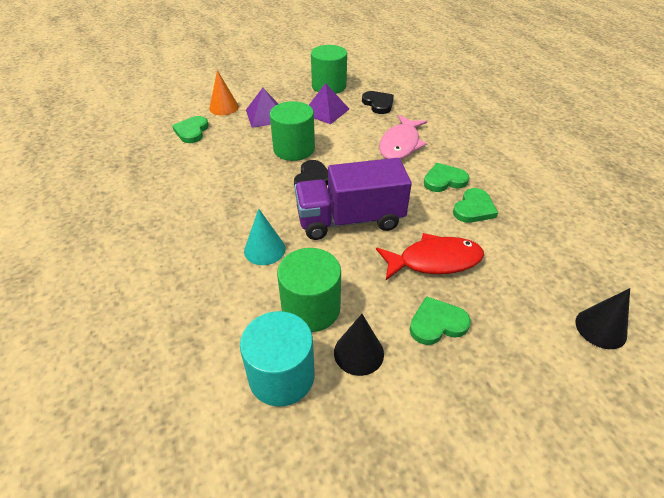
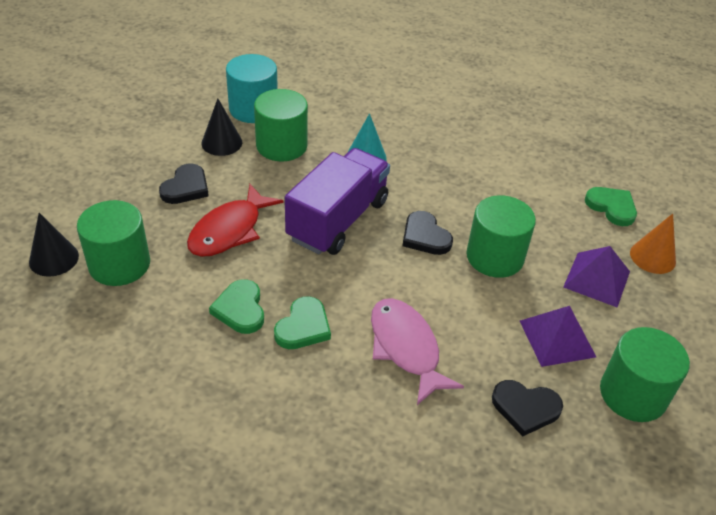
camera: 130 degrees right, 0 degrees up
green heart [410,296,471,345] -> black heart [159,163,209,204]
none -> green cylinder [77,200,150,286]

